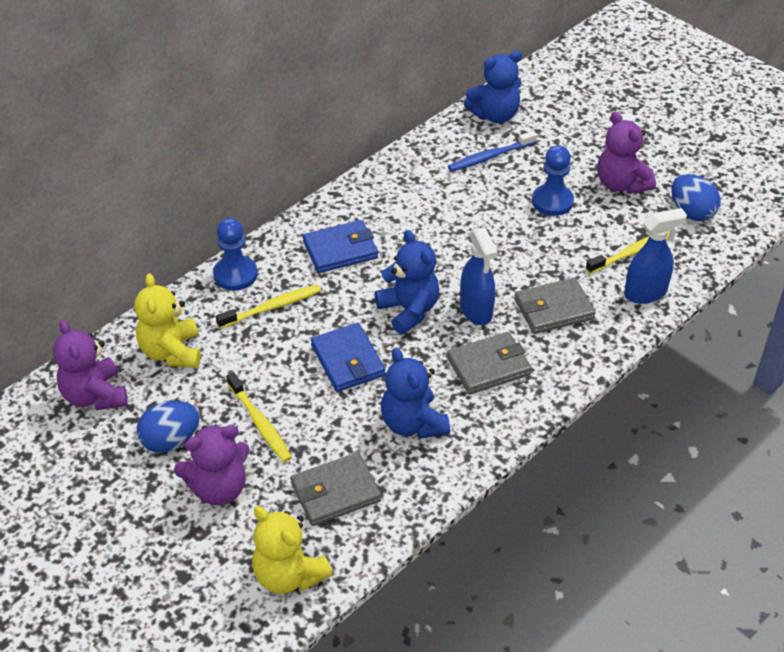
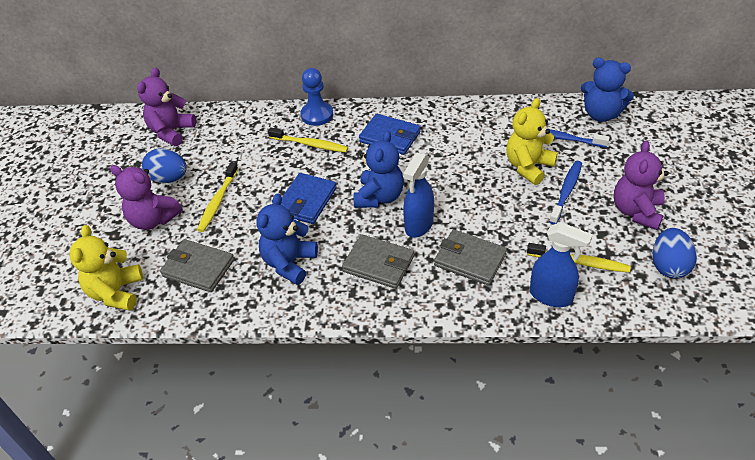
camera: 50 degrees right, 0 degrees up
yellow teddy bear [134,273,200,368] -> yellow teddy bear moved to [506,98,558,185]
blue pawn [532,145,574,216] -> blue toothbrush [549,161,582,224]

